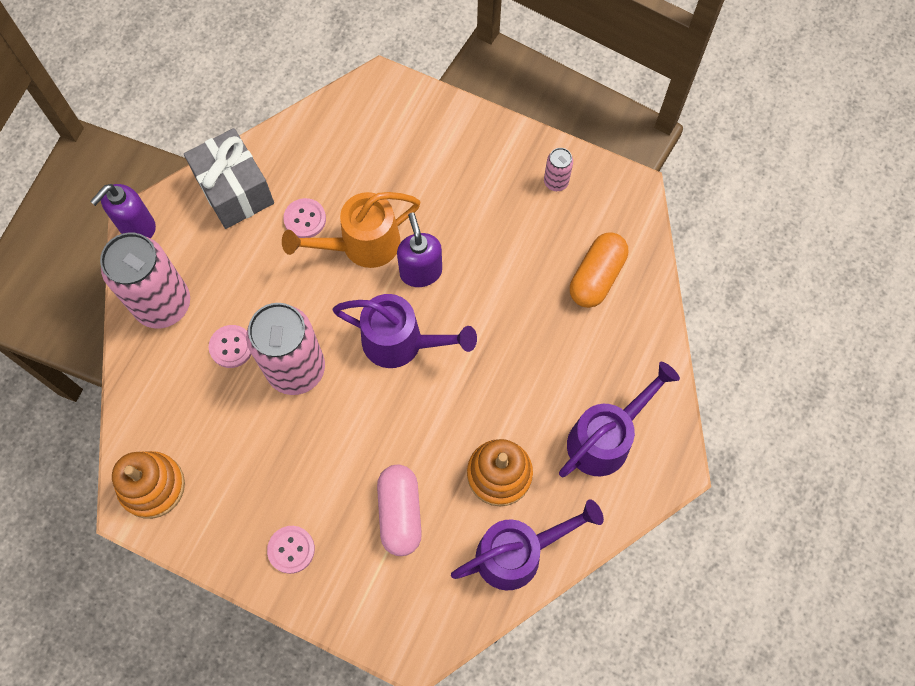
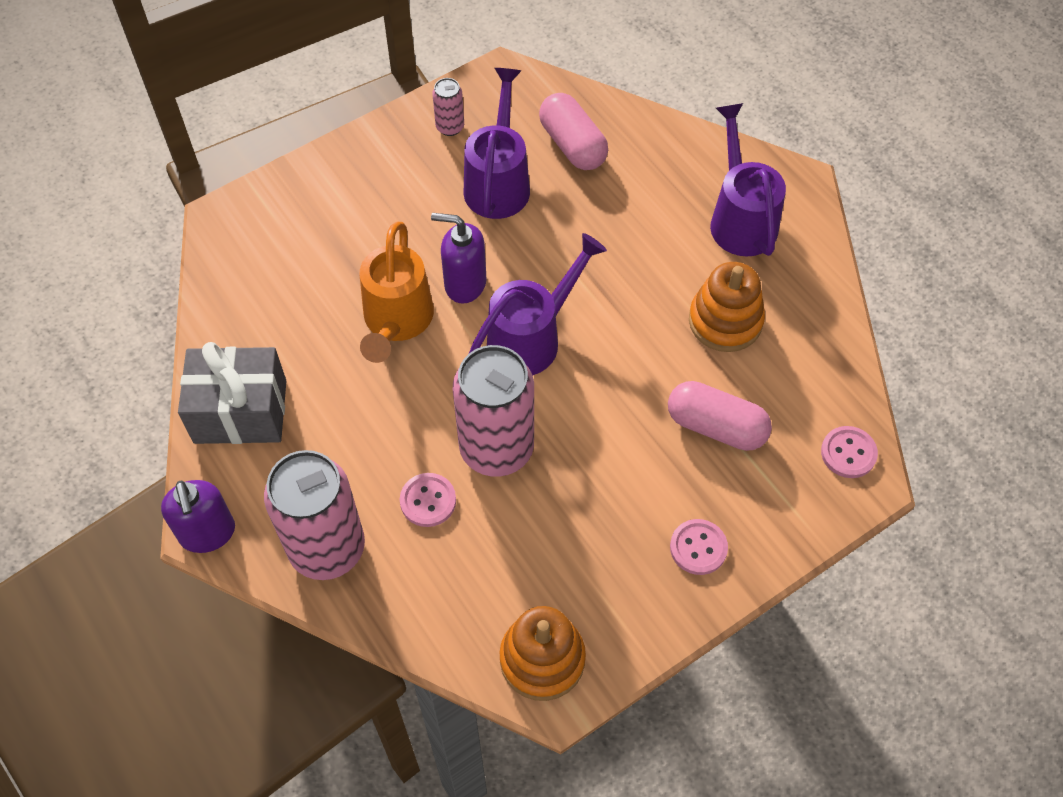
camera: 60 degrees left, 10 degrees down
pink button [283,198,326,238] -> pink button moved to [821,426,878,478]
purple watering can [451,500,604,590] -> purple watering can moved to [463,68,530,219]
orange capsule [570,232,628,308] -> pink capsule [539,93,608,170]

